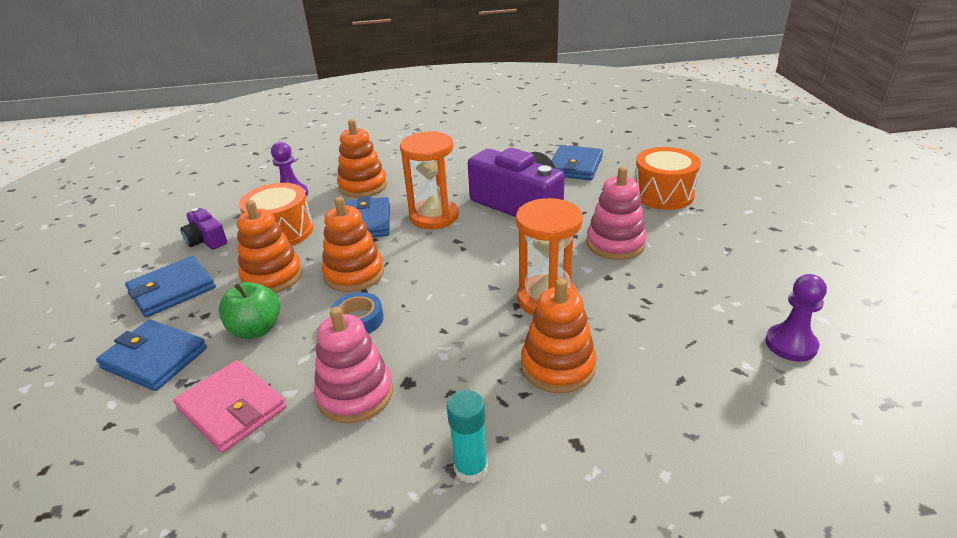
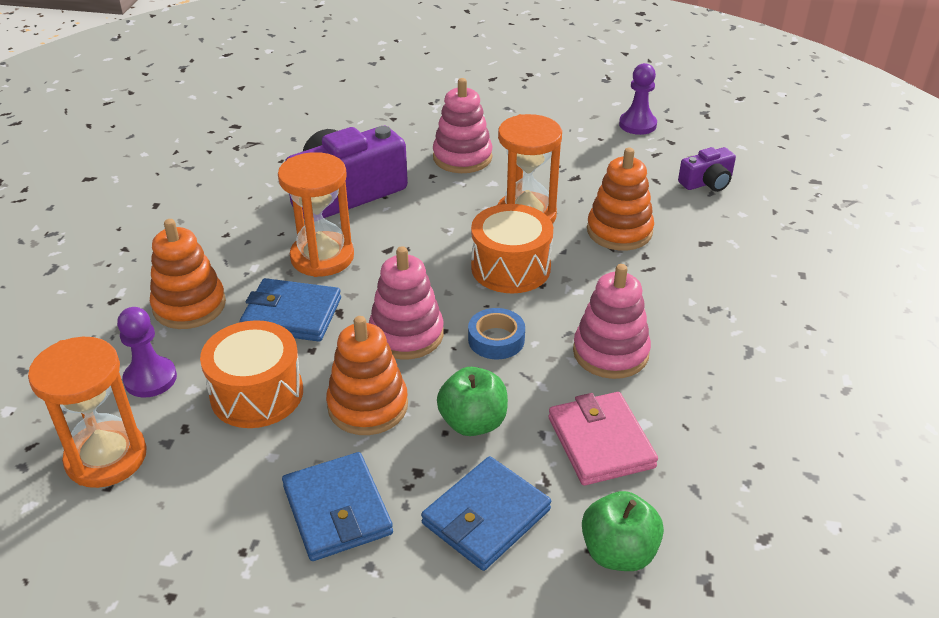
camera: 75 degrees left, 5 degrees up
pink wallet [173,360,287,453] -> pink wallet turned 75 degrees counterclockwise [548,392,658,486]
purple camera [180,208,227,250] -> purple camera moved to [678,147,736,192]
orange stacking toy [322,197,384,292] -> pink stacking toy [369,246,444,360]
turquoise glue stick [447,390,488,483] -> none
blue wallet [551,145,603,180] -> none
orange drum [634,147,701,210] -> orange drum moved to [471,204,553,293]
none -> orange hourglass [28,337,147,488]
none -> green apple [582,491,664,571]

